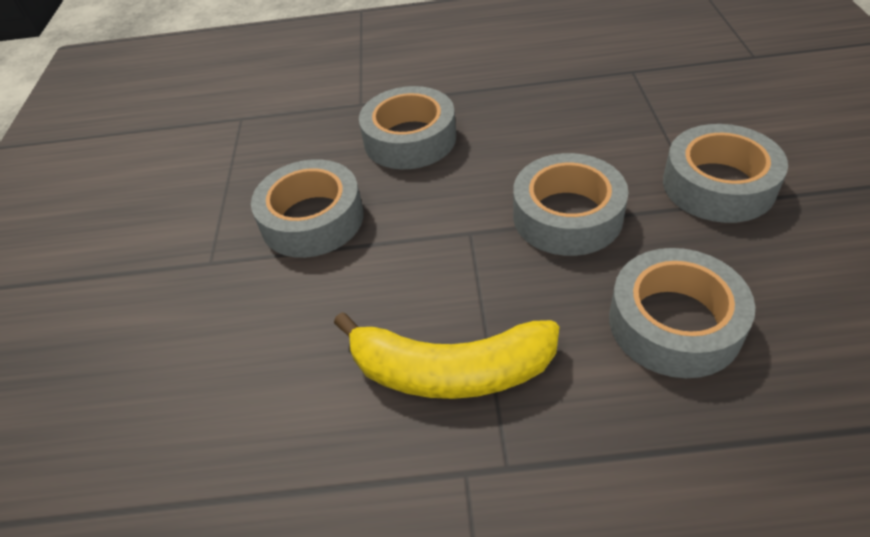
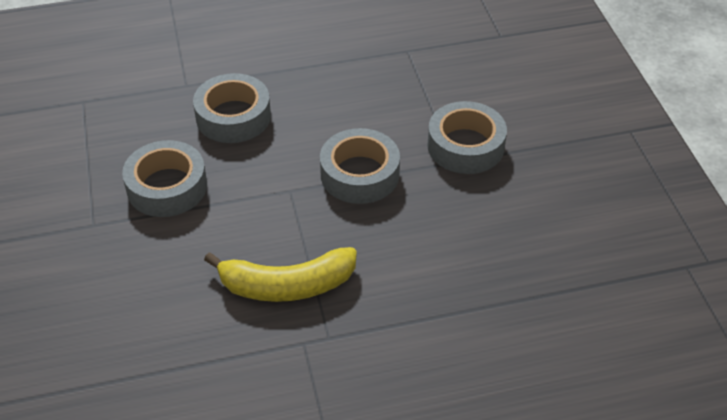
camera: 15 degrees left, 0 degrees up
grey tape [609,248,755,378] -> none

